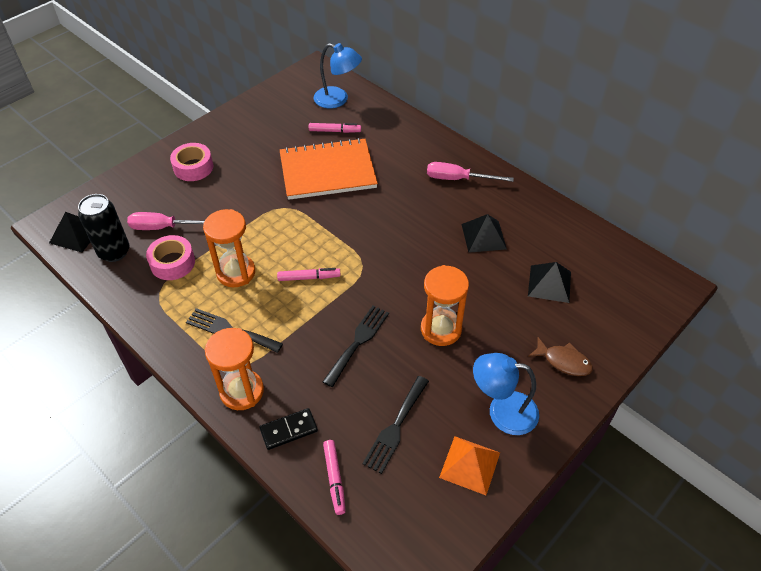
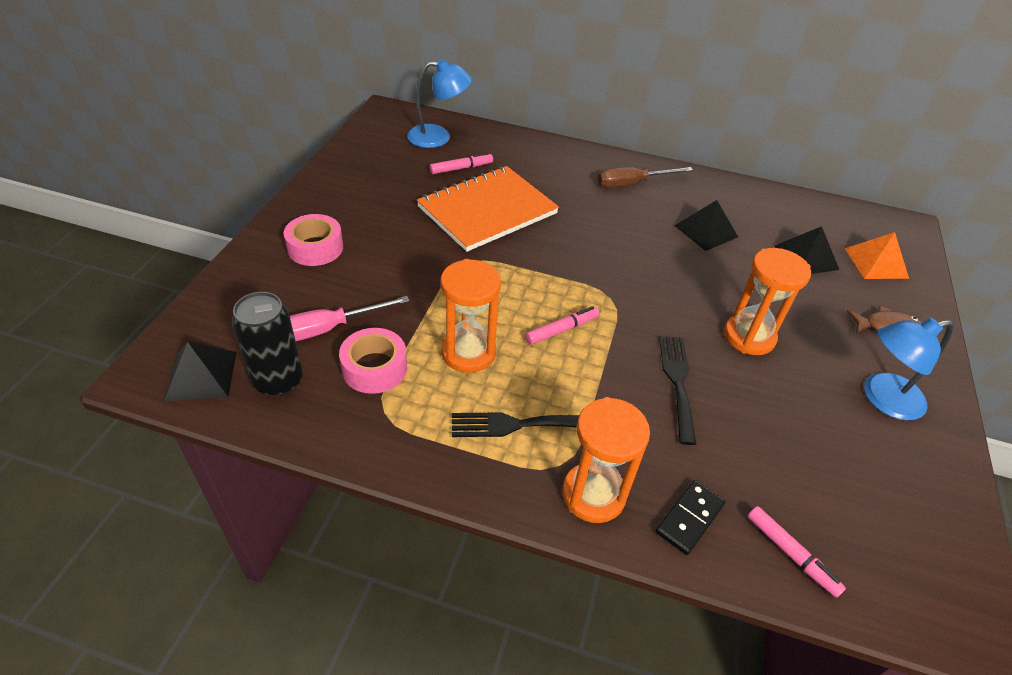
camera: 30 degrees left, 5 degrees down
black fork [362,376,429,474] -> none
pink screwdriver [427,162,514,182] -> brown screwdriver [597,167,693,188]
orange pyramid [439,436,500,495] -> orange pyramid moved to [845,232,909,279]

